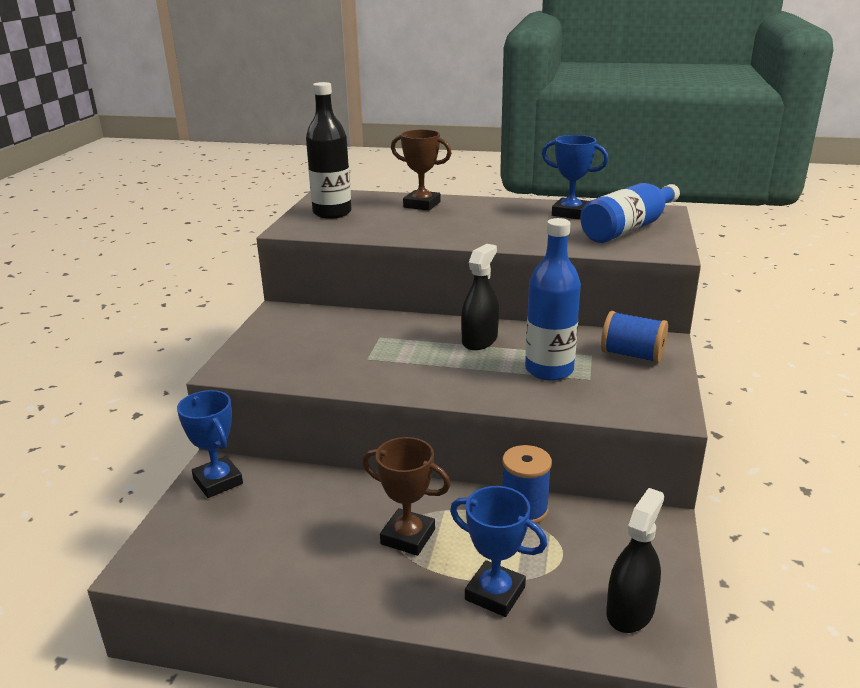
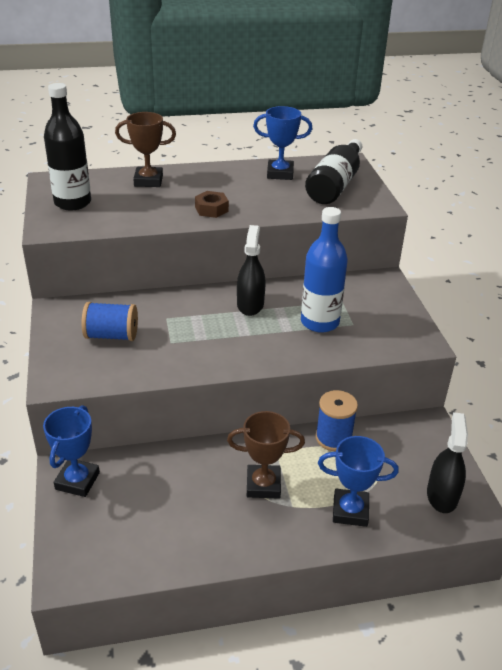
camera: 25 degrees left, 10 degrees up
blue trophy [177,390,243,498] -> blue trophy turned 75 degrees clockwise [43,405,100,497]
blue bottle [580,183,680,243] -> black bottle [305,139,362,204]
blue spool [601,311,668,363] -> blue spool moved to [81,302,138,341]
none -> brown nut [195,191,229,218]

